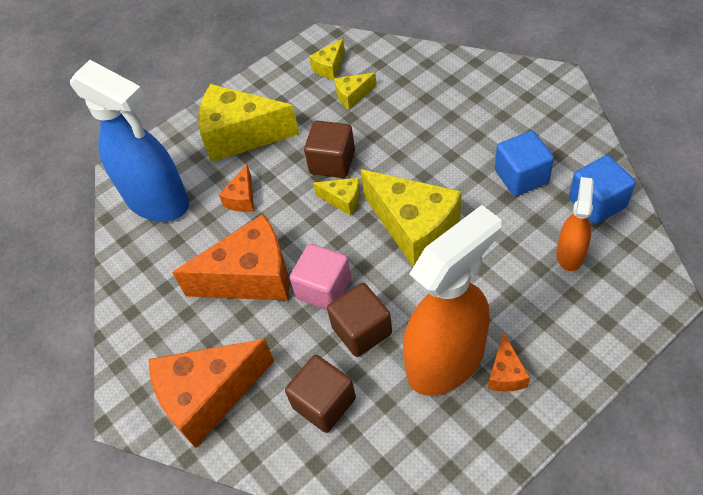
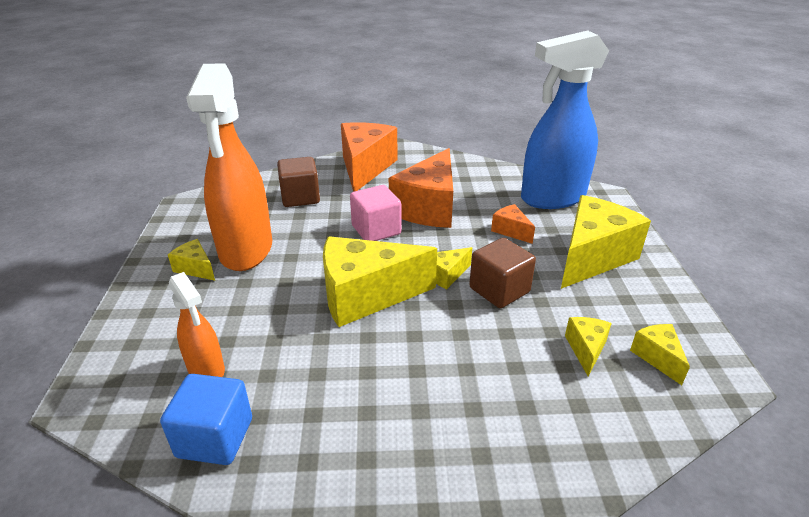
camera: 120 degrees right, 20 degrees down
brown cube [327,283,392,357] -> none
orange cheese [488,332,530,392] -> yellow cheese [168,239,215,281]
blue cube [495,131,554,196] -> none

